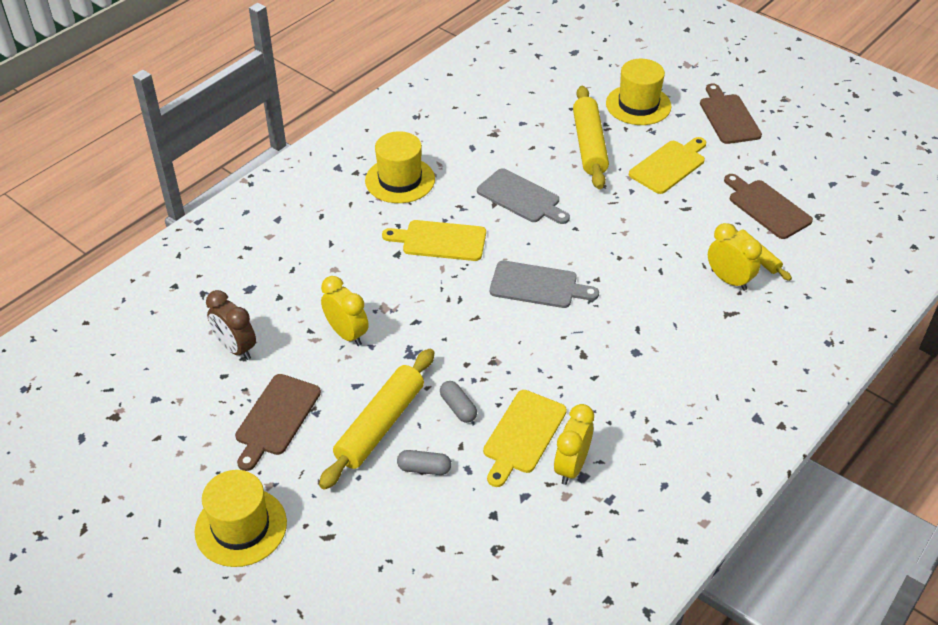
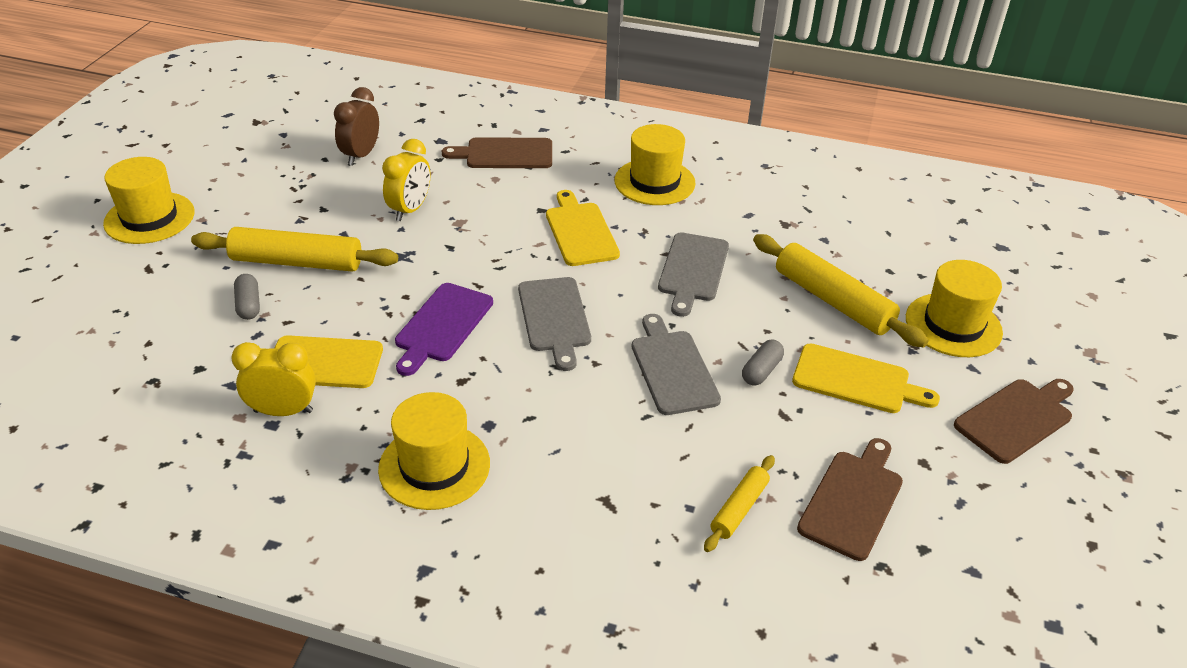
camera: 65 degrees right, 5 degrees down
brown cutting board [235,374,321,471] -> brown cutting board moved to [442,137,552,168]
grey capsule [440,381,477,423] -> grey capsule moved to [742,340,784,386]
yellow rolling pin [573,86,609,189] -> yellow rolling pin turned 75 degrees clockwise [753,234,929,347]
yellow clock [708,223,762,291] -> none
none -> yellow hat [378,392,490,510]
none -> purple cutting board [395,283,493,376]
none -> grey cutting board [632,314,721,415]

